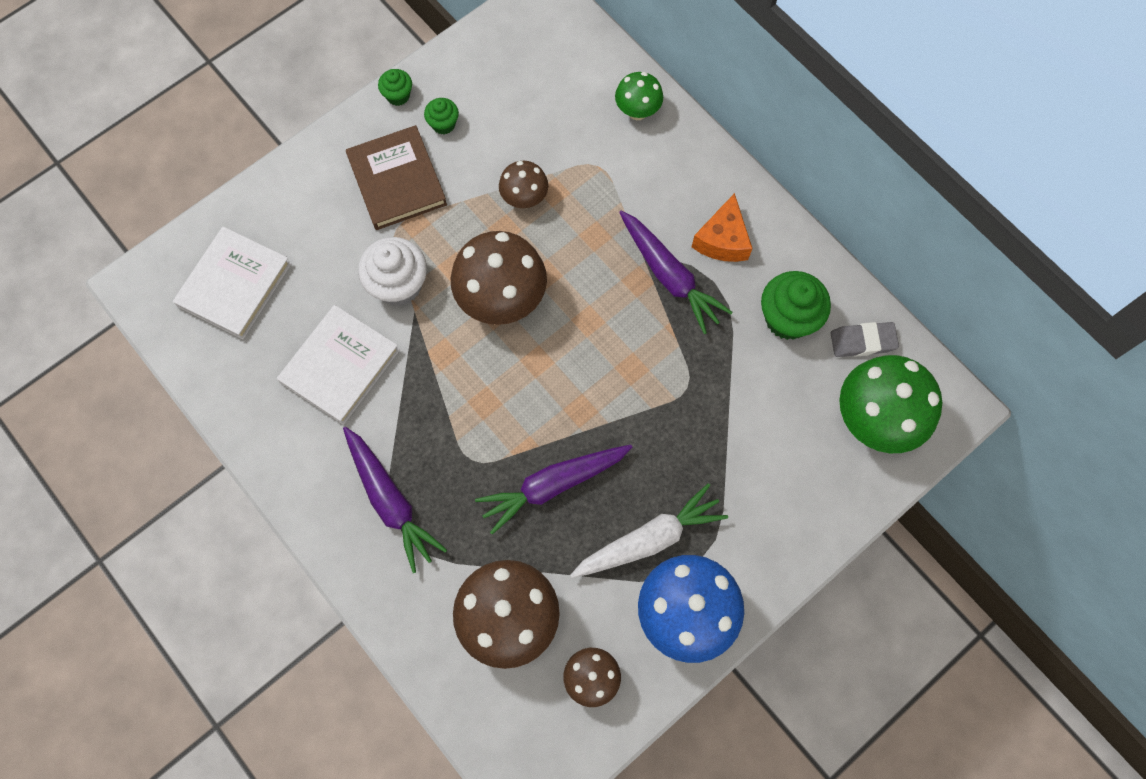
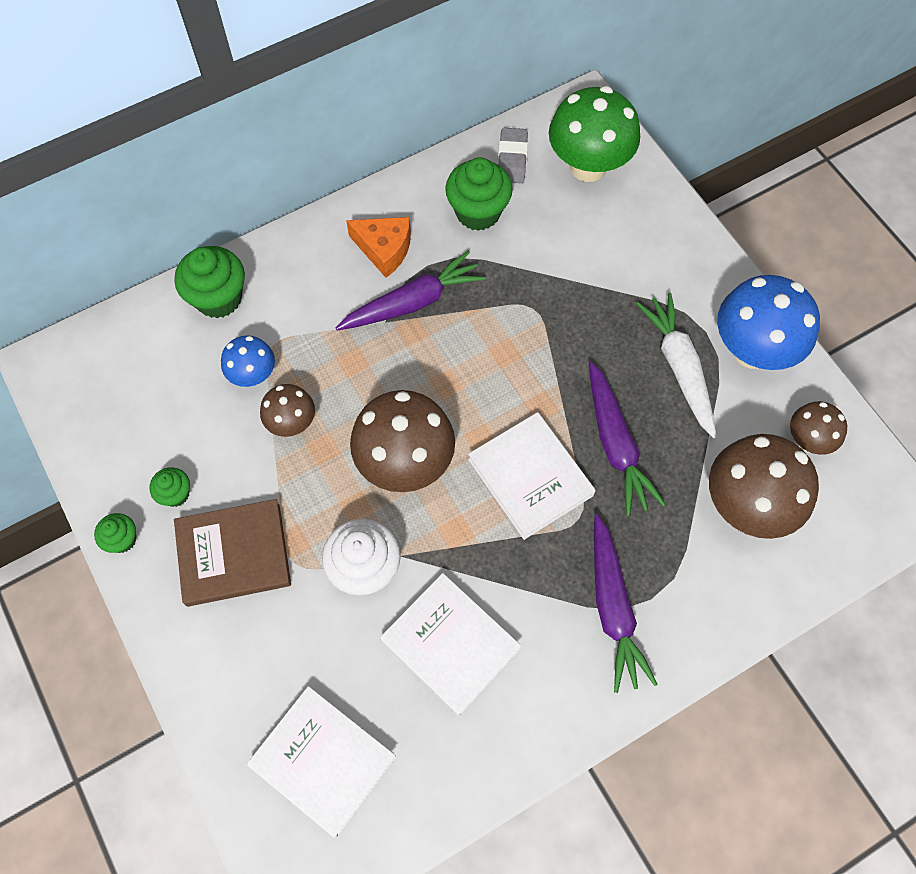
camera: 80 degrees left, 5 degrees down
purple carrot [343,427,447,573] -> purple carrot turned 105 degrees clockwise [594,514,658,693]
green mushroom [615,72,663,120] -> green cupcake [175,246,245,318]
none -> blue mushroom [221,335,275,387]
none -> white book [468,412,596,540]

